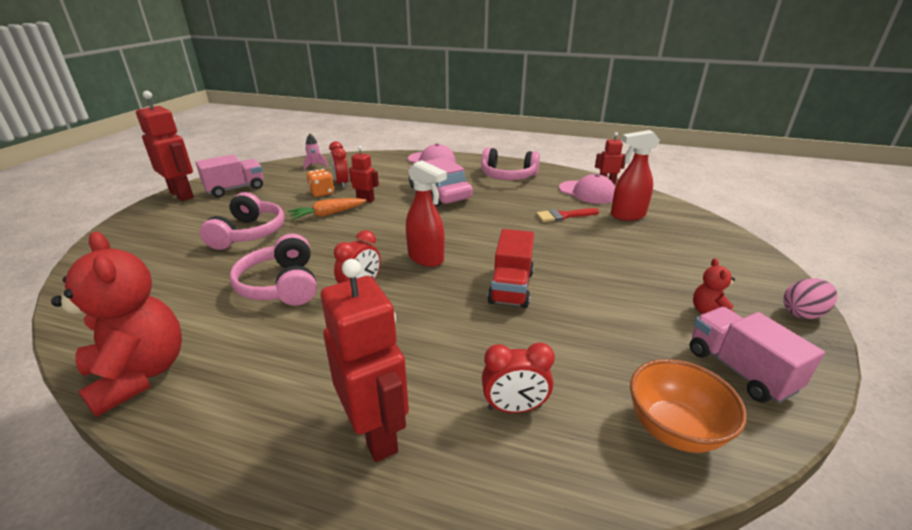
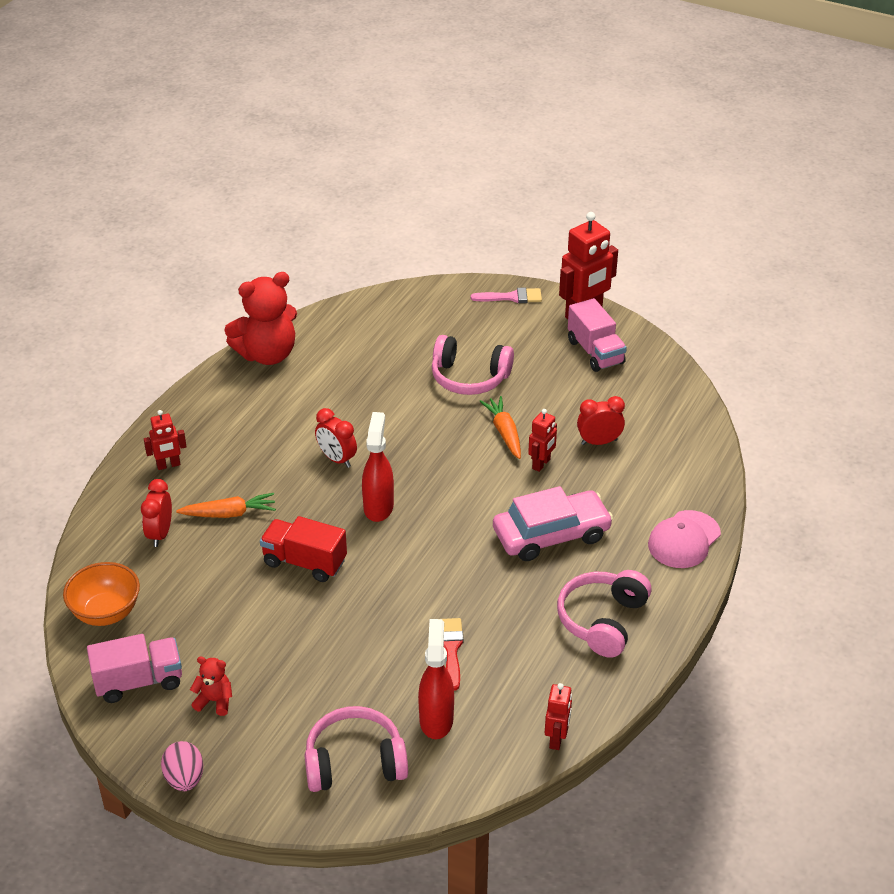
camera: 100 degrees right, 10 degrees up
pink headphones [230,234,317,306] -> pink headphones moved to [304,706,408,792]
pink rocket [303,134,328,170] -> none
orange dice [306,169,334,197] -> none
red robot [321,259,409,462] -> red robot [144,410,187,470], size x0.54
red spray bottle [406,160,447,267] -> red spray bottle turned 135 degrees clockwise [362,412,394,522]
pink cap [559,174,615,204] -> none
none -> orange carrot [176,493,276,518]
none -> pink brush [471,288,542,303]

